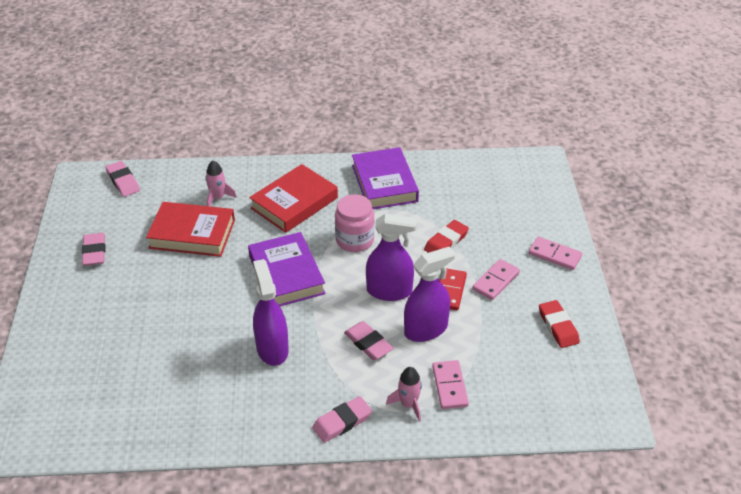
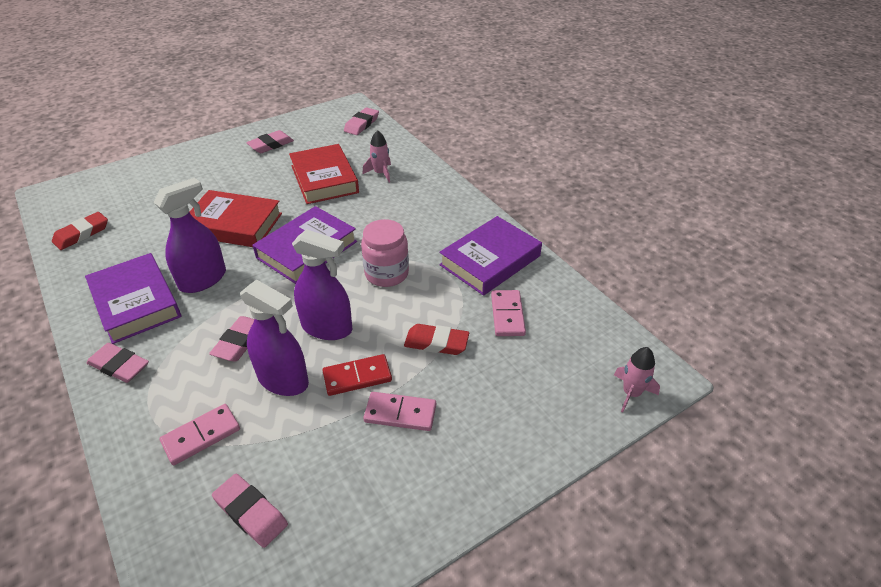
camera: 60 degrees right, 0 degrees up
red book [249,164,338,233] -> red book moved to [189,190,282,247]
purple spray bottle [366,214,417,301] -> purple spray bottle turned 45 degrees counterclockwise [292,229,352,340]
pink rocket [386,367,422,422] -> pink rocket moved to [614,347,660,413]
pink domino [529,237,582,270] -> pink domino moved to [491,290,526,336]
red eraser [539,300,580,348] -> red eraser moved to [52,212,108,250]
none -> purple book [85,253,181,344]
none -> pink eraser [212,474,288,548]

